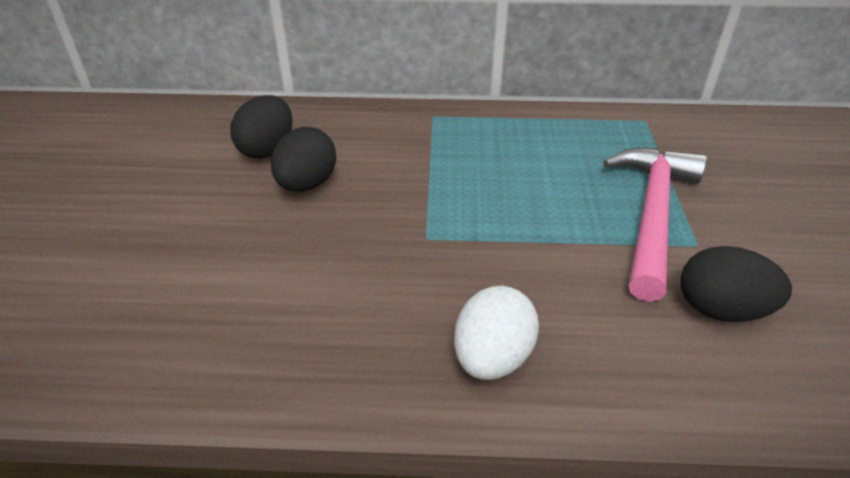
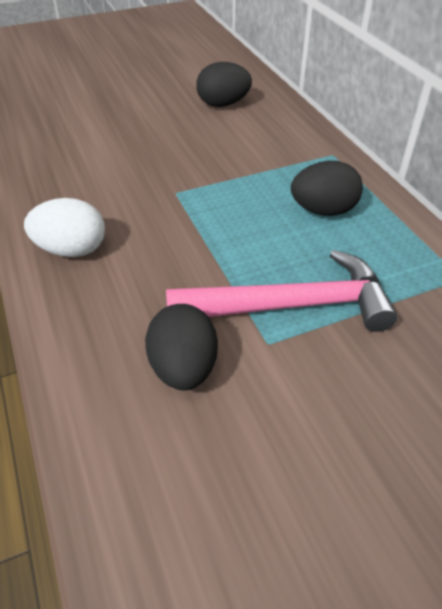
camera: 65 degrees right, 5 degrees up
black egg [271,127,336,192] -> black egg moved to [291,161,363,216]

